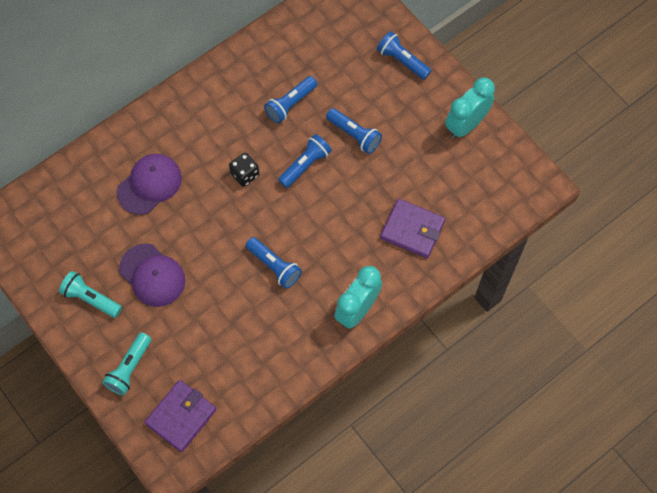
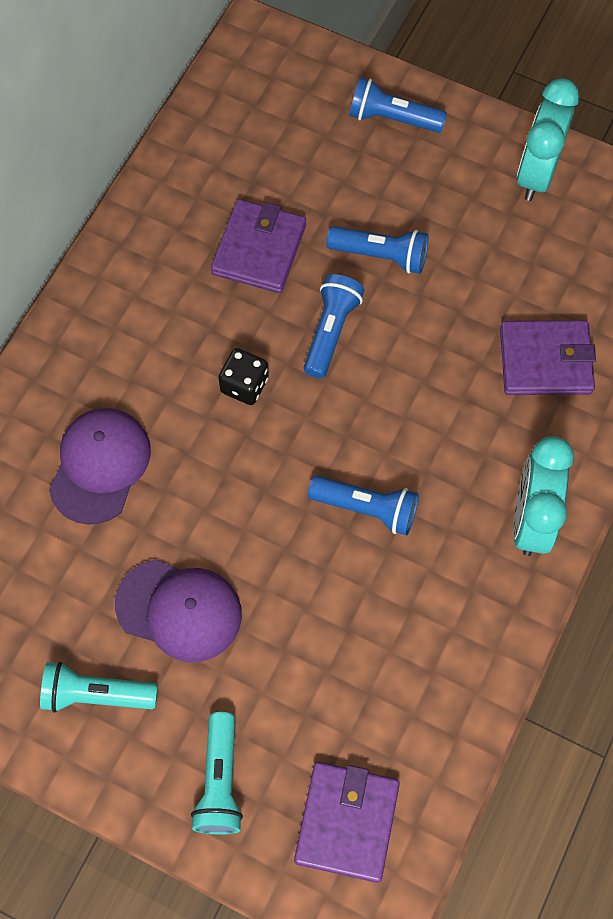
camera: 25 degrees left, 0 degrees up
blue flashlight [264,76,317,124] -> purple wallet [211,199,306,293]

